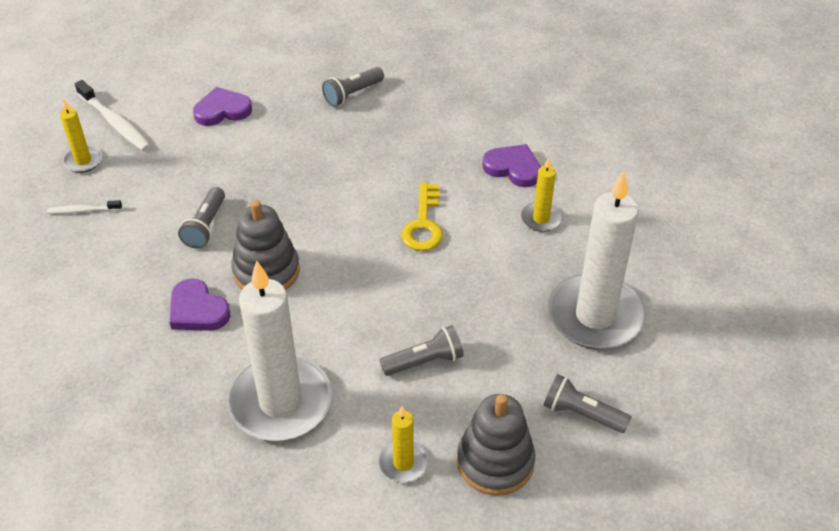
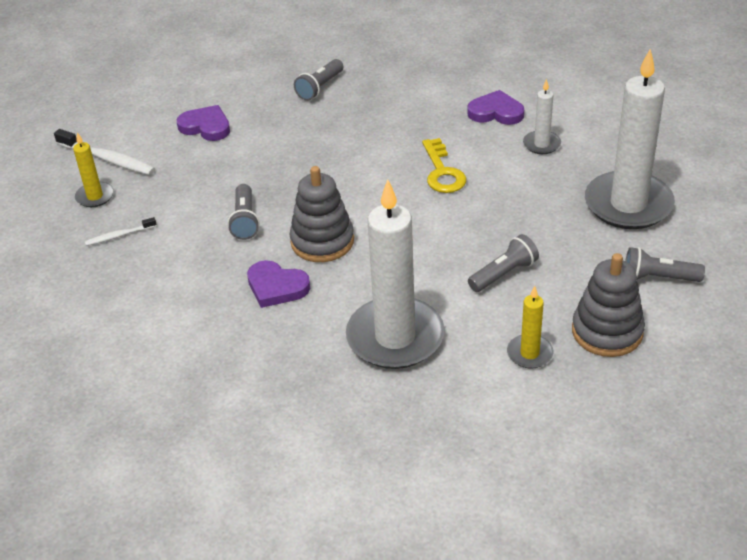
camera: 15 degrees left, 5 degrees down
purple heart [193,87,252,126] -> purple heart turned 60 degrees clockwise [177,105,230,141]
yellow candle [521,157,562,232] -> white candle [523,79,561,154]

